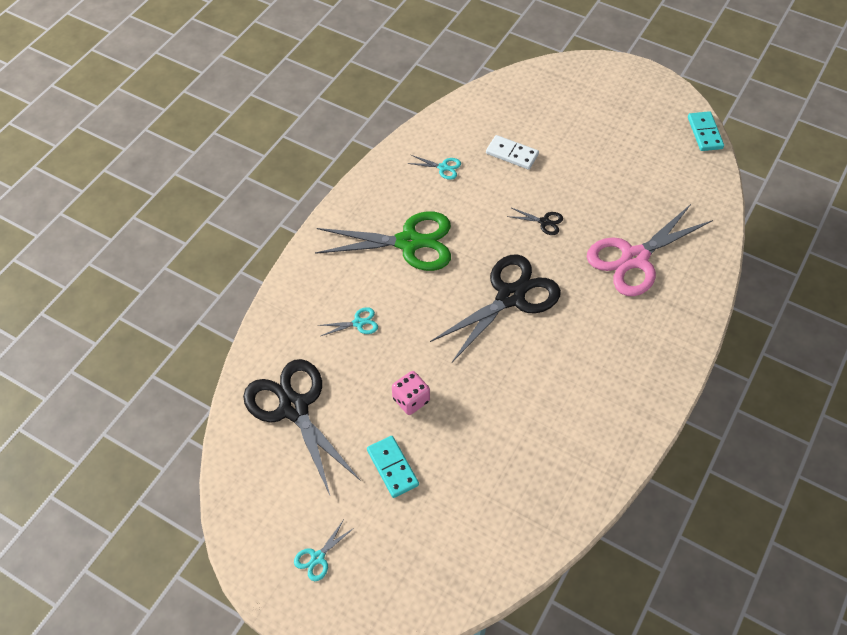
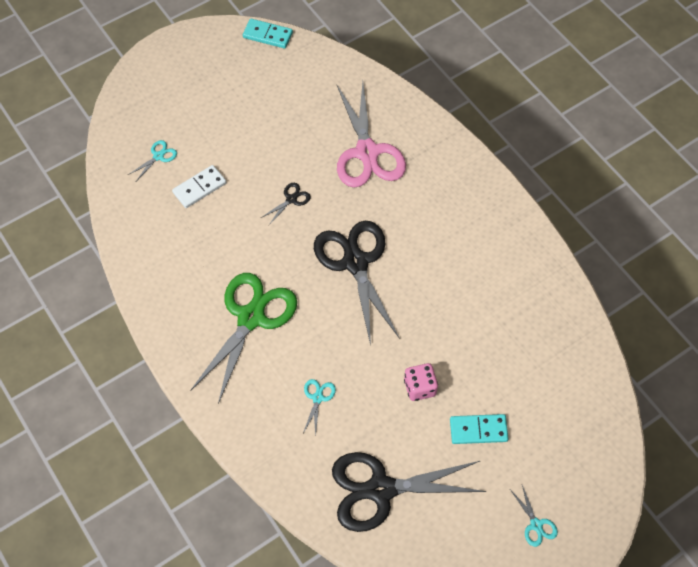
camera: 65 degrees left, 5 degrees up
turquoise scissors [407,155,461,180] -> turquoise scissors moved to [128,140,177,181]

